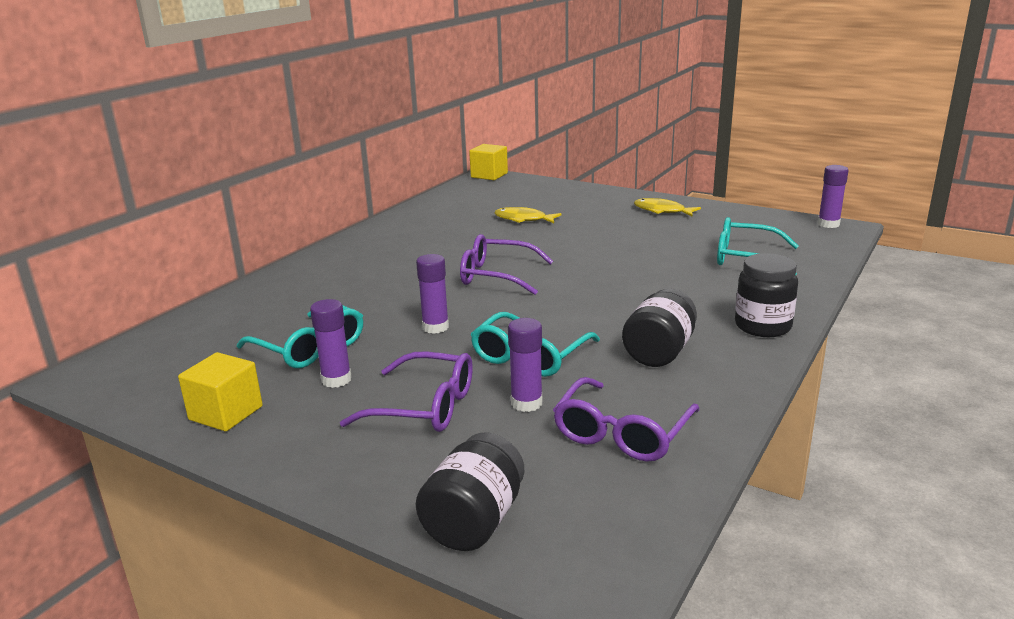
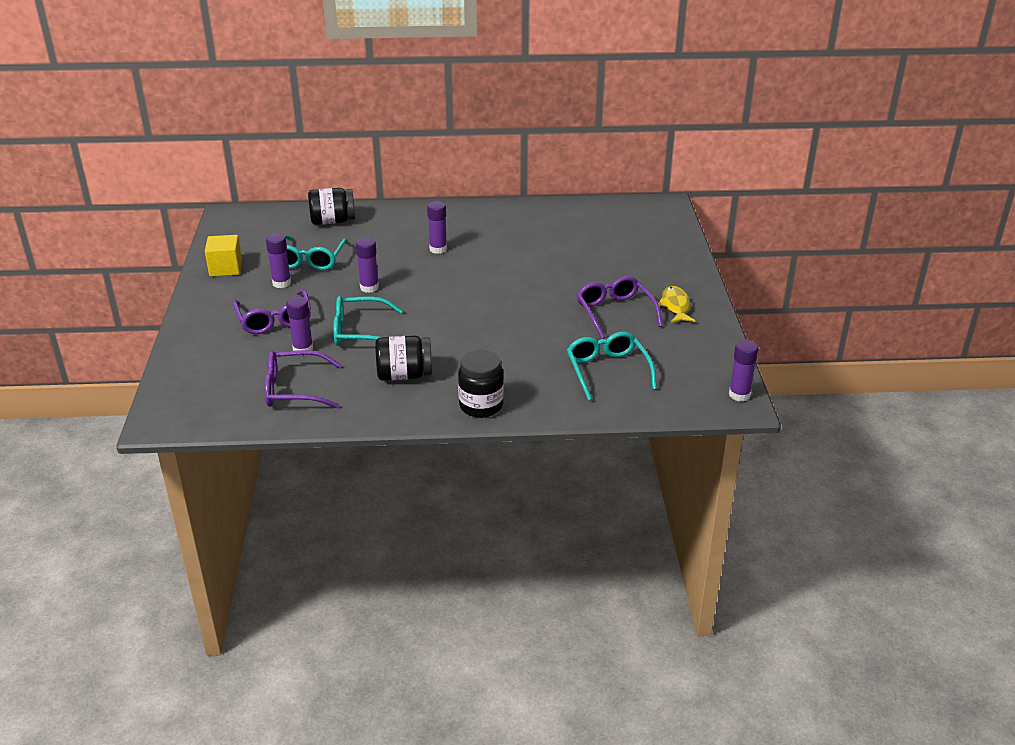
camera: 55 degrees right, 10 degrees up
black jar [416,432,524,551] -> black jar moved to [308,188,355,225]
purple glasses [460,234,553,295] -> purple glasses moved to [577,276,663,339]
yellow cube [469,144,508,180] -> none
yellow fish [495,207,561,223] -> none
none -> purple glue stick [427,201,447,254]

